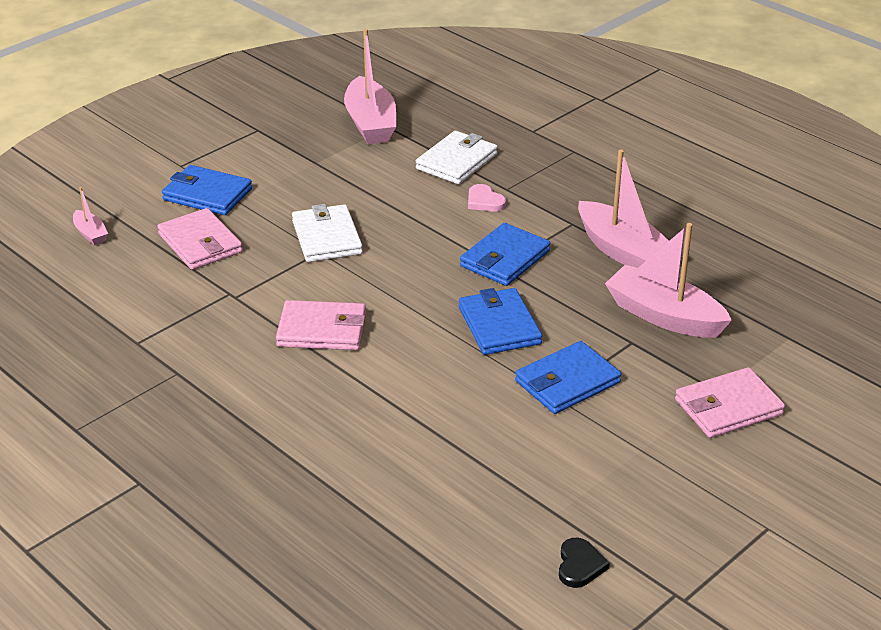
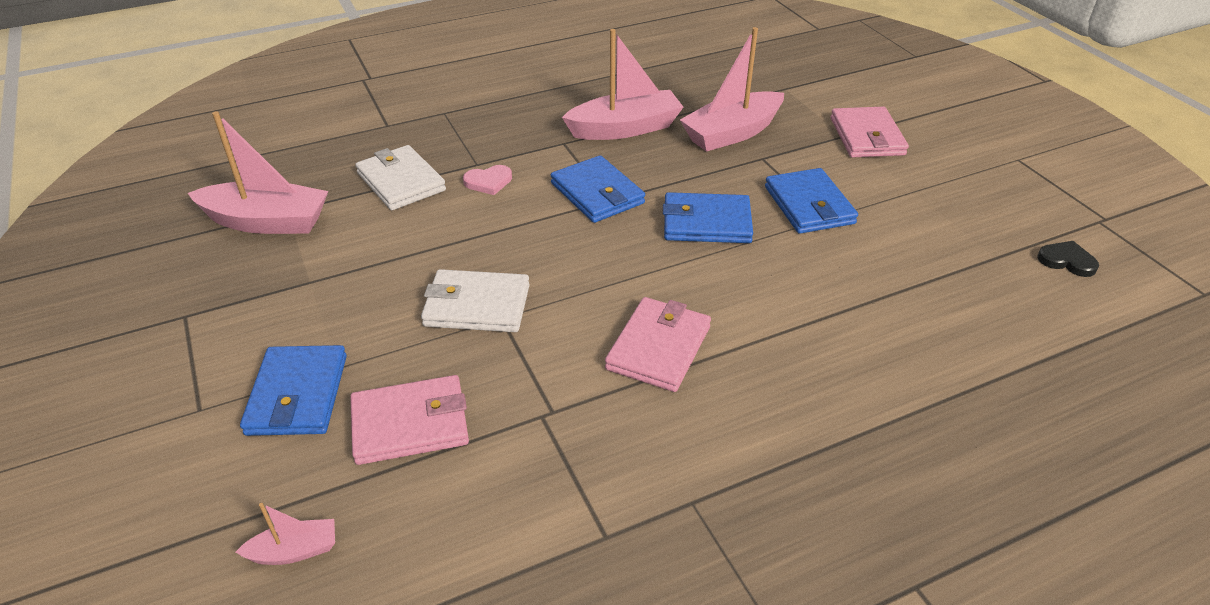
camera: 70 degrees left, 5 degrees up
blue wallet [162,165,252,215] -> blue wallet turned 45 degrees counterclockwise [240,345,347,436]

